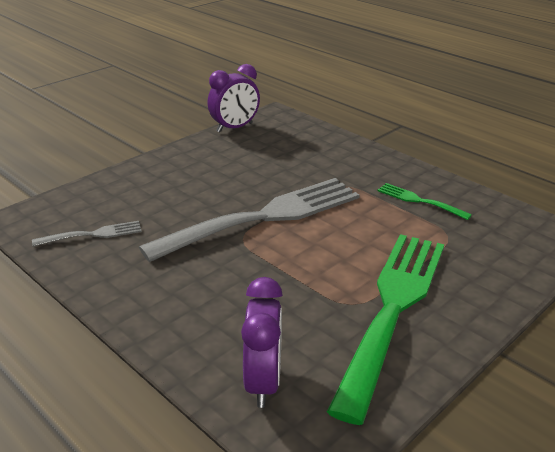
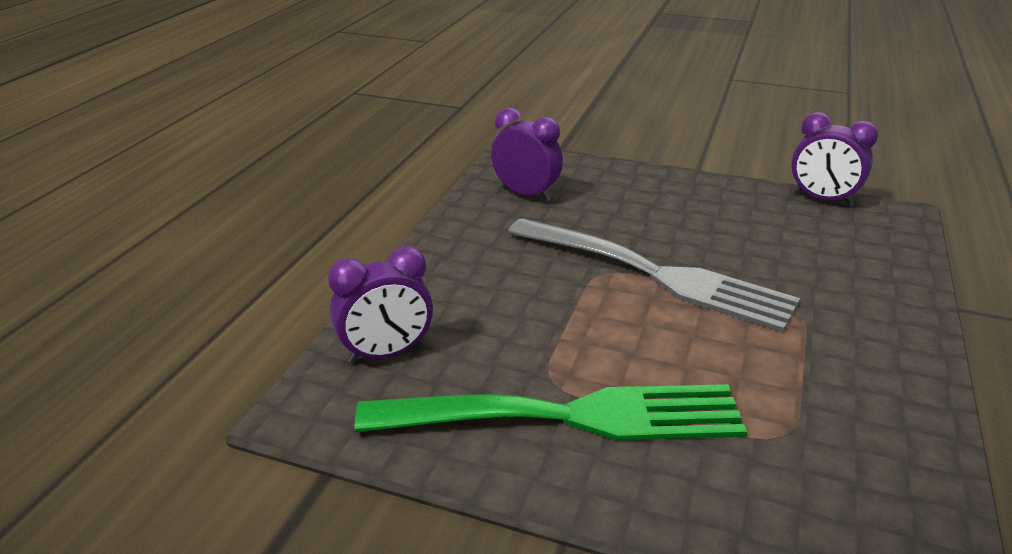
camera: 65 degrees right, 0 degrees up
grey fork [32,221,142,247] -> purple clock [491,108,563,201]
green fork [378,183,472,220] -> none

